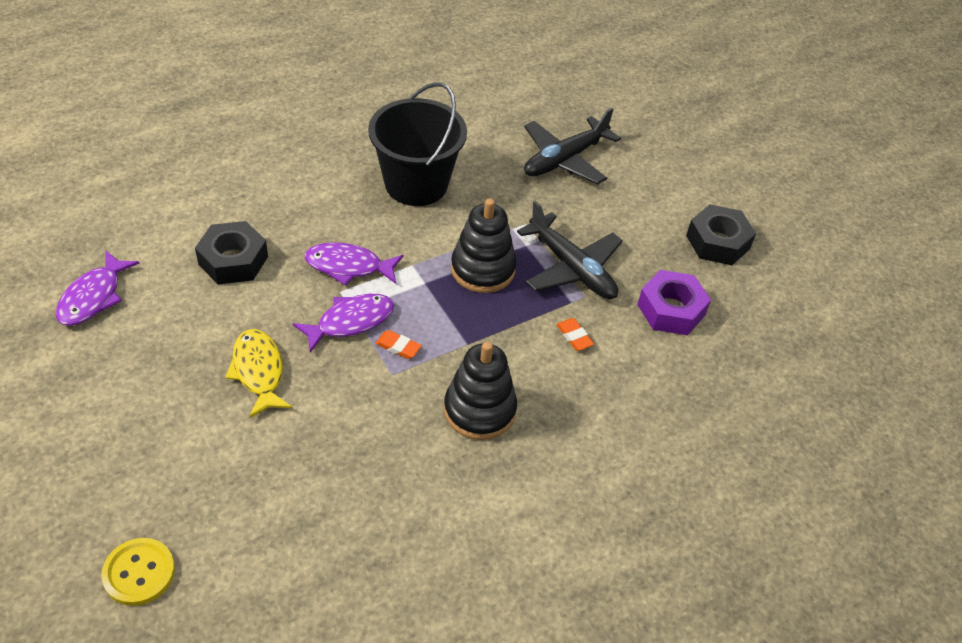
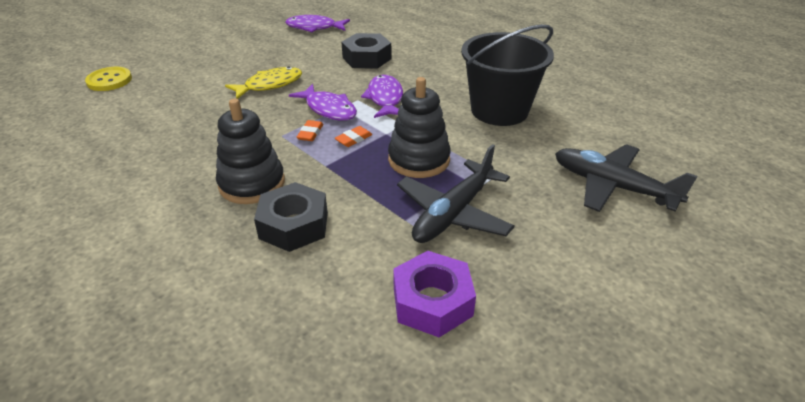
camera: 80 degrees right, 10 degrees down
orange eraser [556,318,594,351] -> orange eraser moved to [335,126,373,147]
black nut [686,204,756,265] -> black nut moved to [254,182,328,252]

